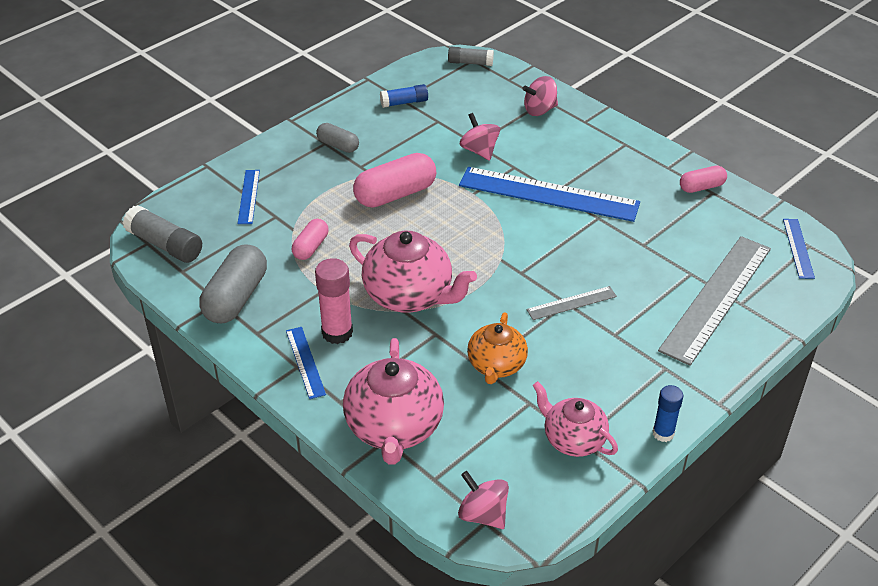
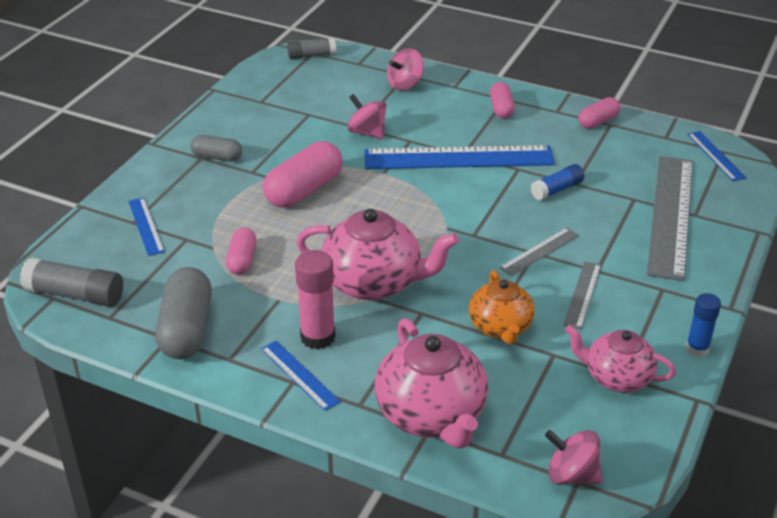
camera: 20 degrees left, 5 degrees down
blue glue stick [380,84,428,108] -> blue glue stick moved to [531,164,584,200]
none -> pink capsule [490,82,515,119]
none -> grey ruler [563,261,601,329]

